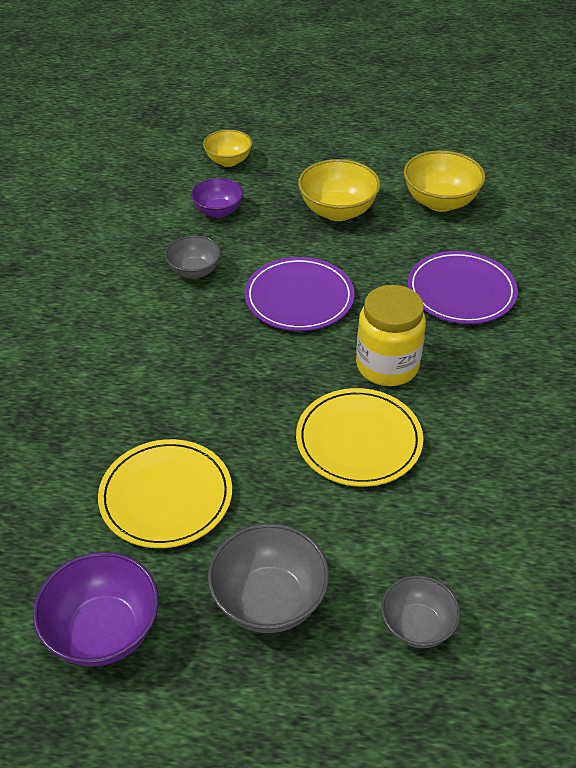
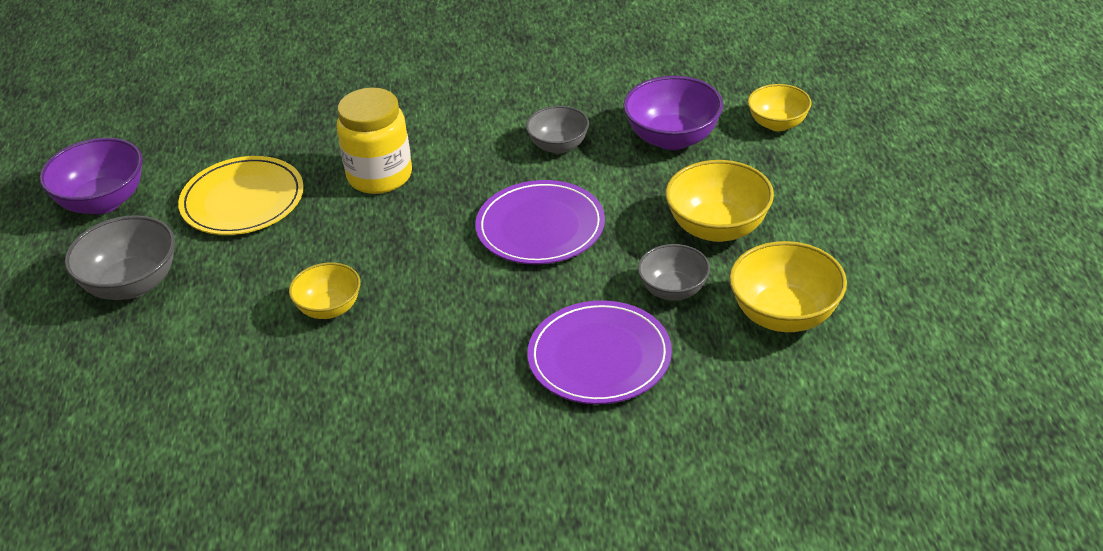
camera: 80 degrees right, 5 degrees down
purple bowl [191,178,244,218] -> purple bowl [623,76,723,150], size x1.55
yellow plate [296,388,423,487] -> yellow bowl [289,263,361,319]
yellow jar [356,285,426,386] -> yellow jar moved to [337,88,412,194]
grey bowl [381,575,460,648] -> grey bowl moved to [638,244,710,300]

